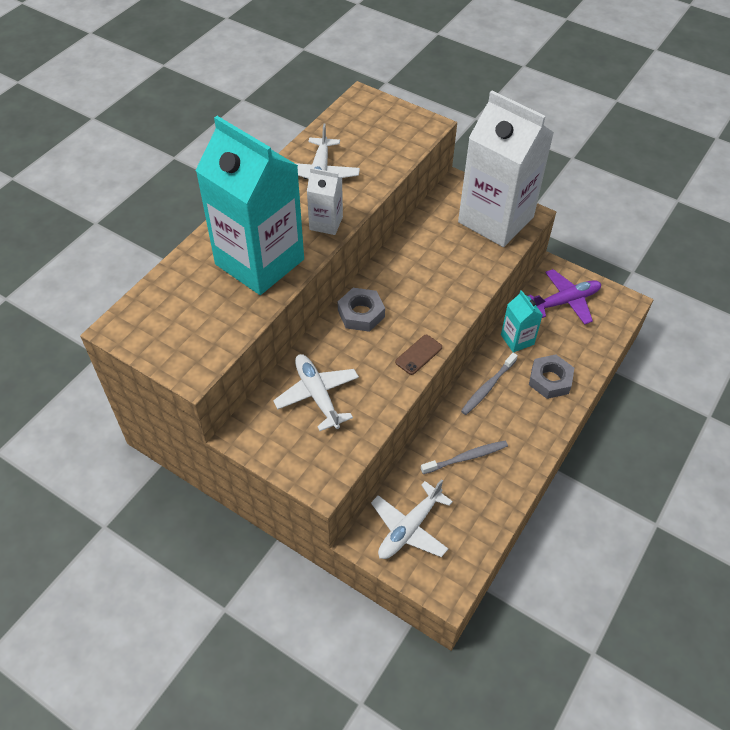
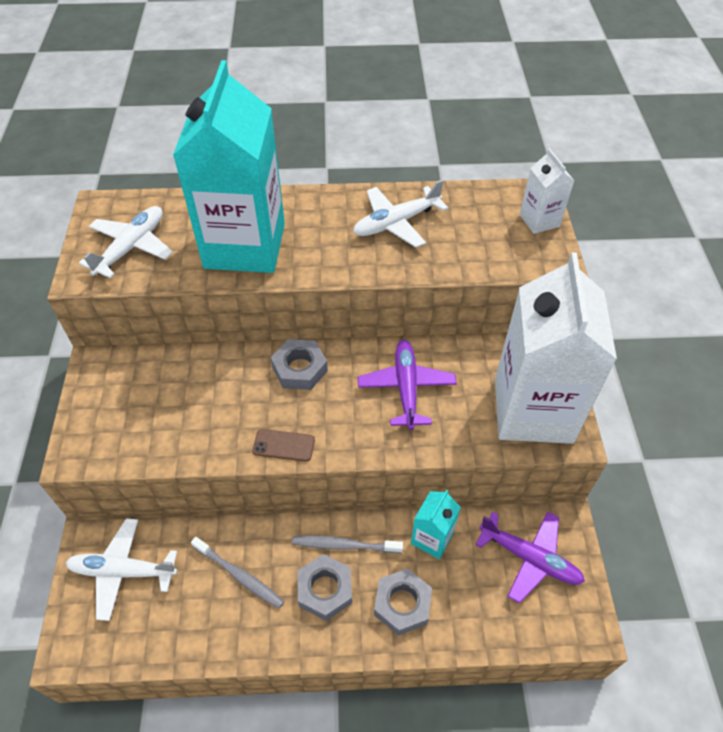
camera: 55 degrees right, 0 degrees up
white plane [273,354,359,431] -> white plane moved to [79,206,173,278]
white carton [307,168,343,235] -> white carton moved to [520,148,574,234]
none -> grey nut [297,554,352,621]
none -> purple plane [358,340,457,430]

